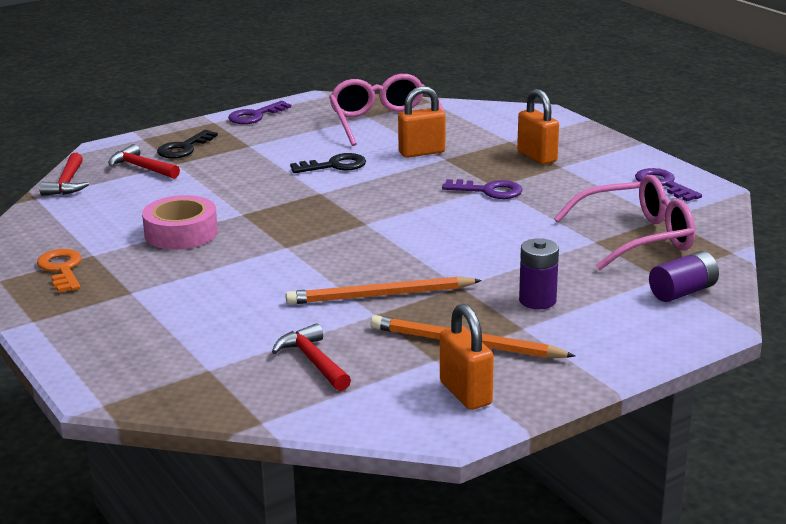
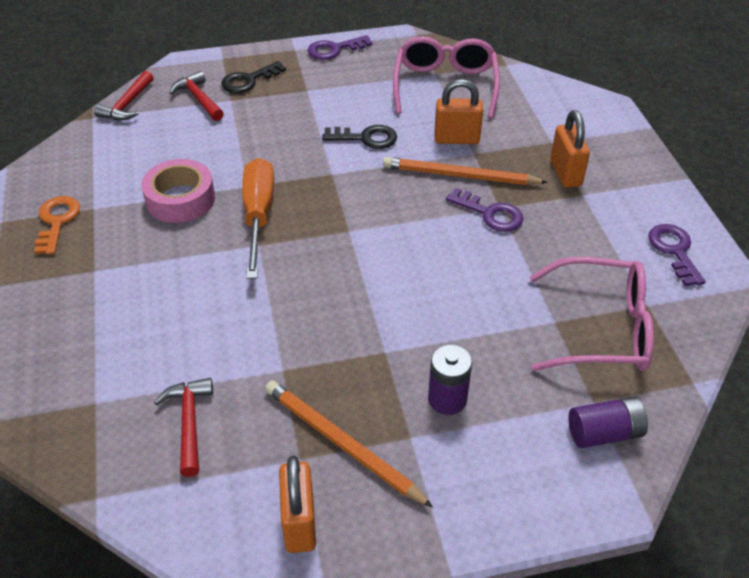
camera: 20 degrees right, 20 degrees up
orange pencil [286,276,482,305] -> orange pencil moved to [383,157,548,185]
none -> orange screwdriver [242,158,274,279]

